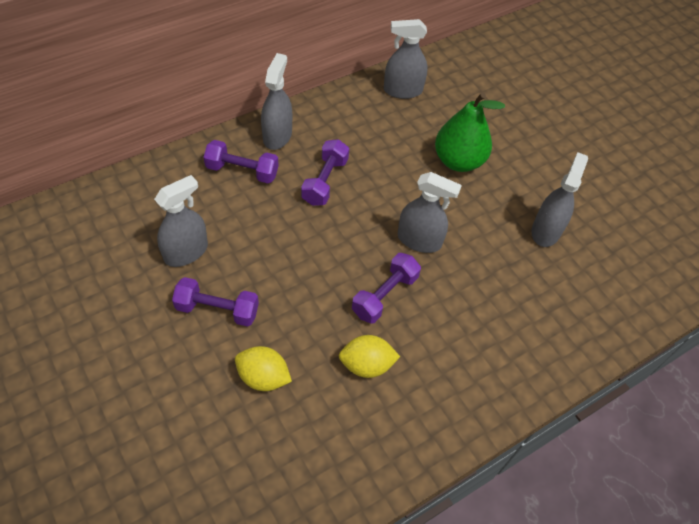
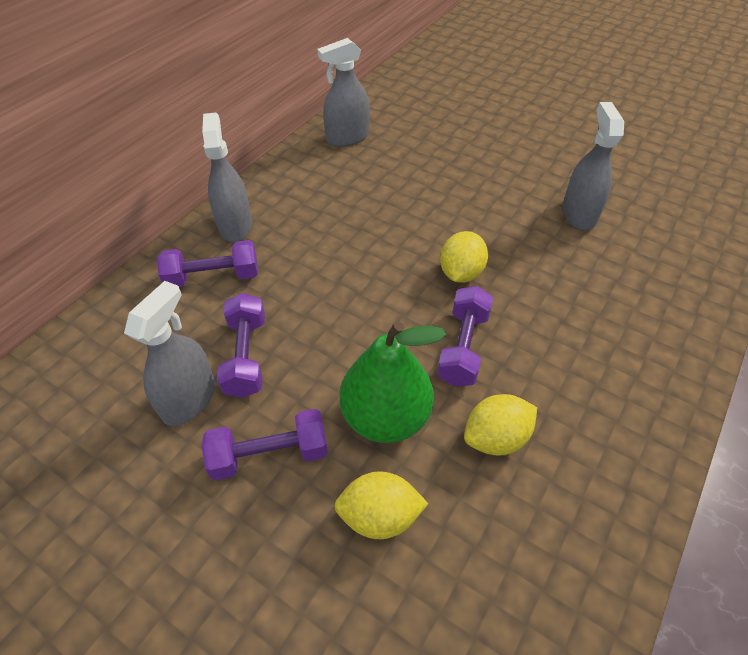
camera: 20 degrees left, 5 degrees down
purple dumbbell [301,139,349,206] -> purple dumbbell moved to [217,293,265,398]
grey spray bottle [398,172,462,253] -> yellow lemon [440,231,488,283]
green pear [435,92,505,172] -> green pear moved to [340,321,446,443]

